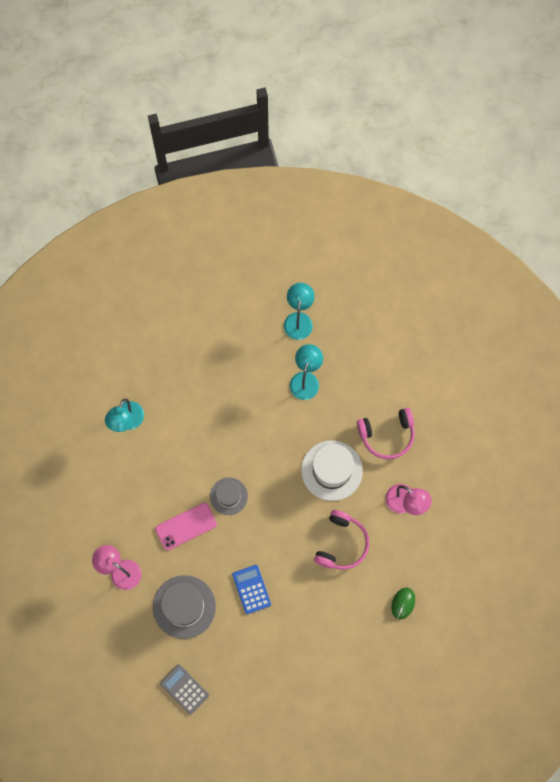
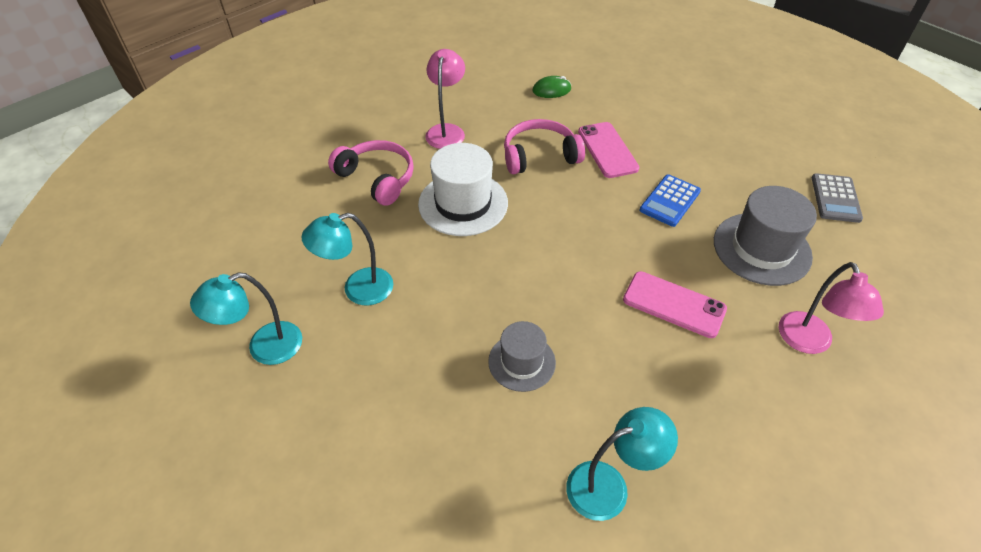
camera: 125 degrees left, 25 degrees down
grey hat [210,478,248,515] -> grey hat moved to [488,321,556,392]
none -> pink phone [578,122,639,178]

